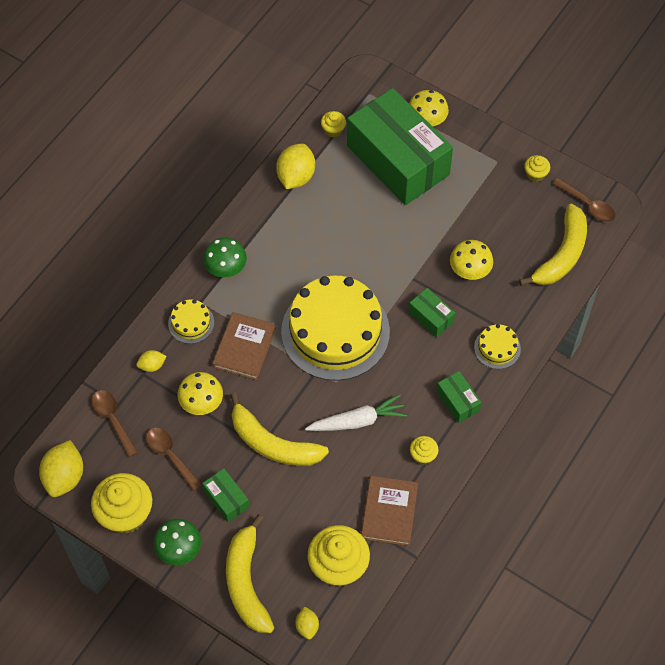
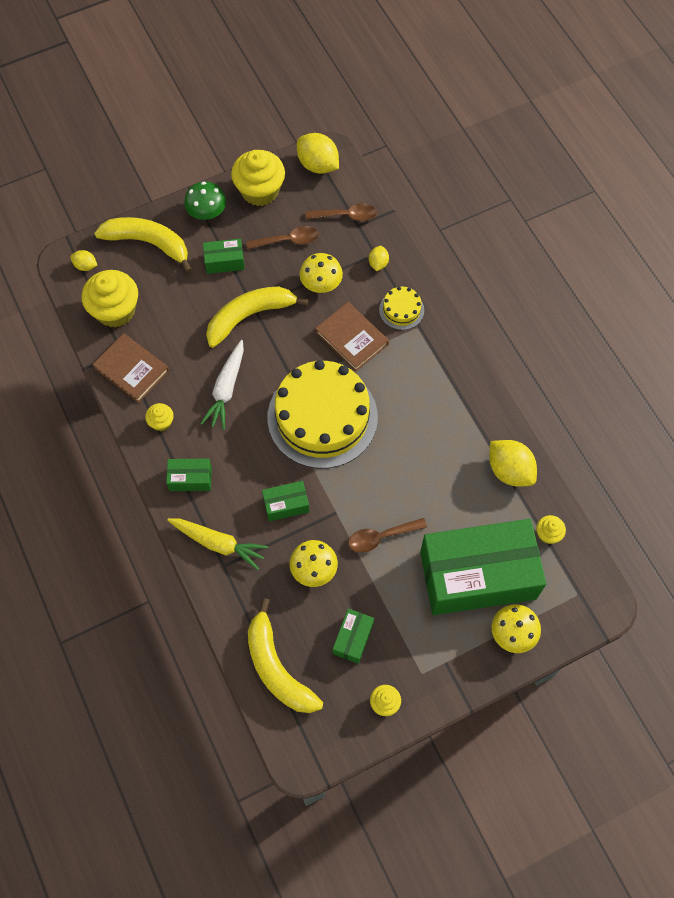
camera: 120 degrees right, 5 degrees up
green mushroom [203,237,247,278] -> none
yellow cake [474,324,521,369] -> yellow carrot [167,518,269,570]
brown spoon [552,178,616,222] -> brown spoon moved to [348,518,427,553]
none -> green box [333,609,374,664]

